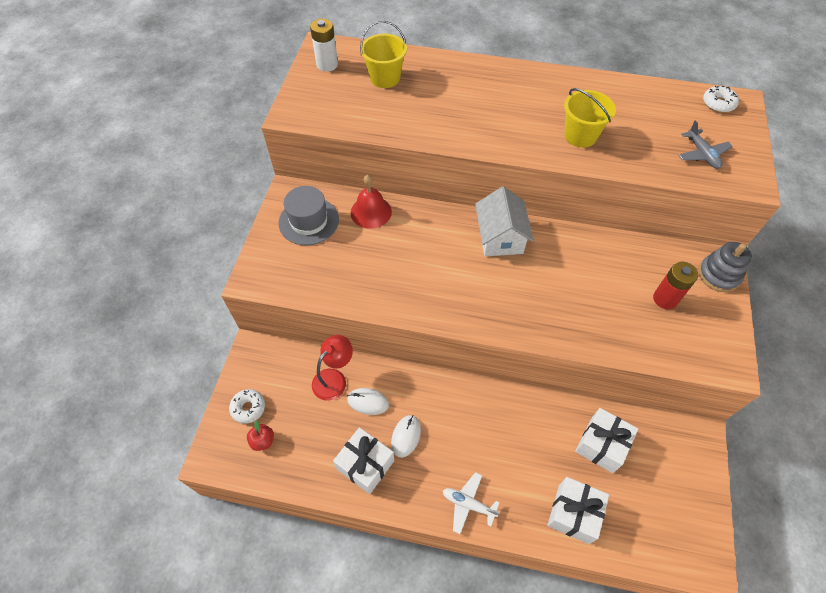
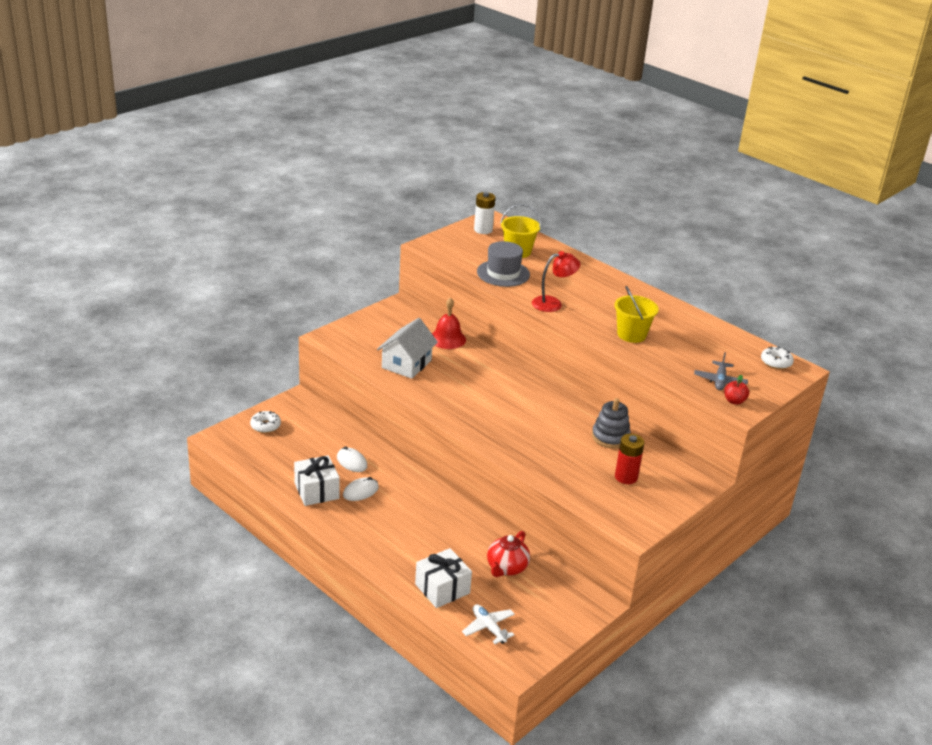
camera: 30 degrees right, 25 degrees down
red apple [247,420,274,451] -> red apple moved to [724,375,749,405]
grey hat [279,186,339,245] -> grey hat moved to [477,241,530,287]
red lamp [312,335,353,401] -> red lamp moved to [532,251,580,312]
white plane [443,472,500,534] -> white plane moved to [462,604,515,644]
white house [475,186,534,256] -> white house moved to [377,318,438,379]
white gift [575,408,638,473] -> red teapot [487,531,530,577]
grey stacking toy [698,242,752,292] -> grey stacking toy moved to [592,398,631,449]

